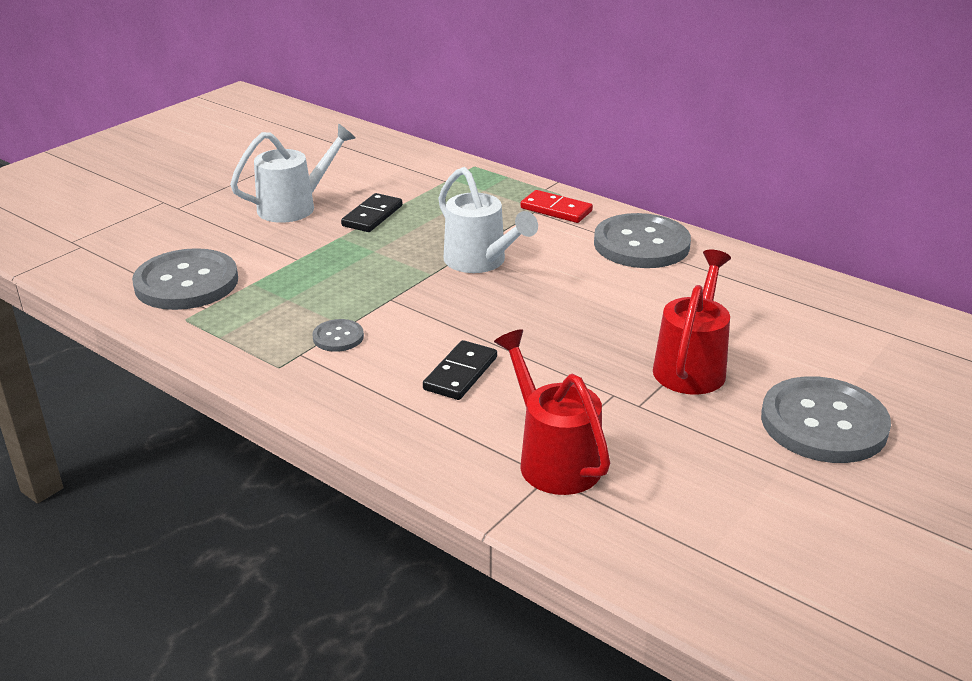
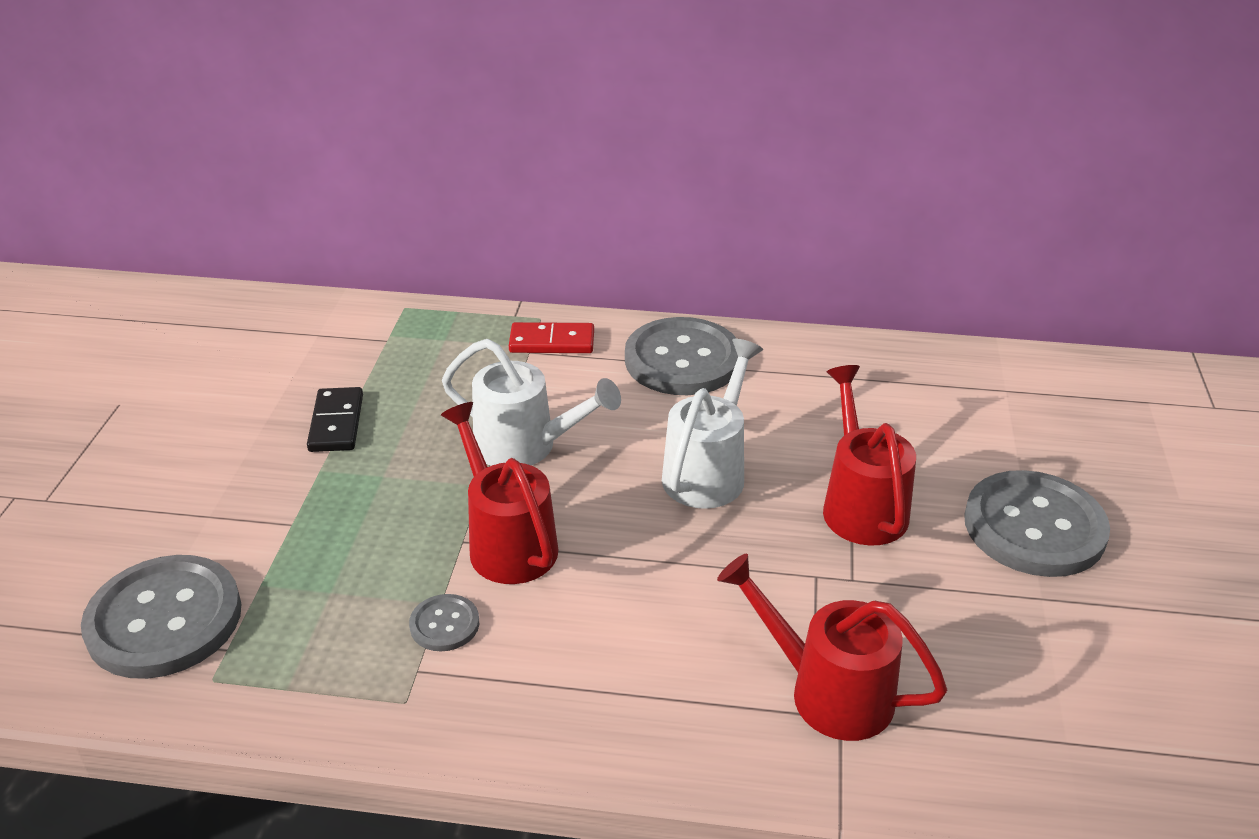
camera: 30 degrees left, 5 degrees up
white watering can [230,124,355,223] -> white watering can moved to [662,339,763,509]
black domino [423,340,497,400] -> none
none -> red watering can [441,402,558,584]

